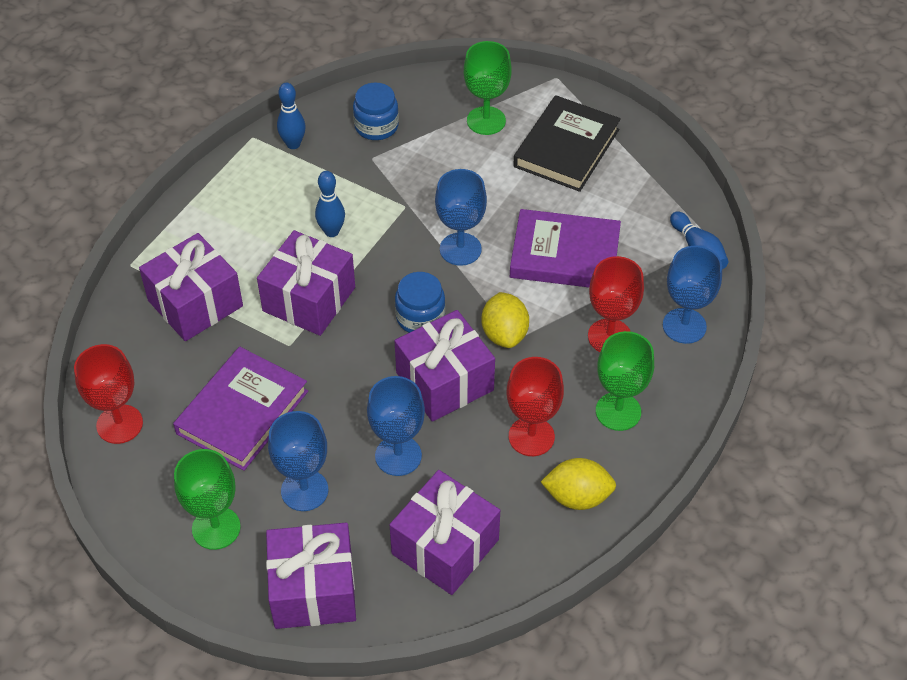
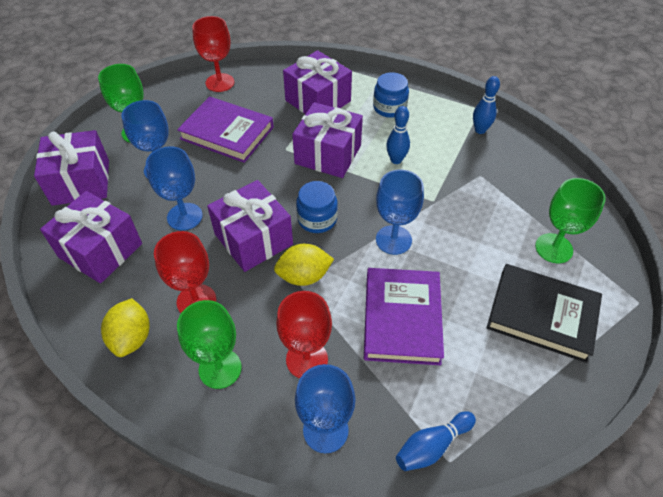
camera: 85 degrees right, 0 degrees up
blue jar [353,83,399,140] -> blue jar moved to [373,72,409,118]

